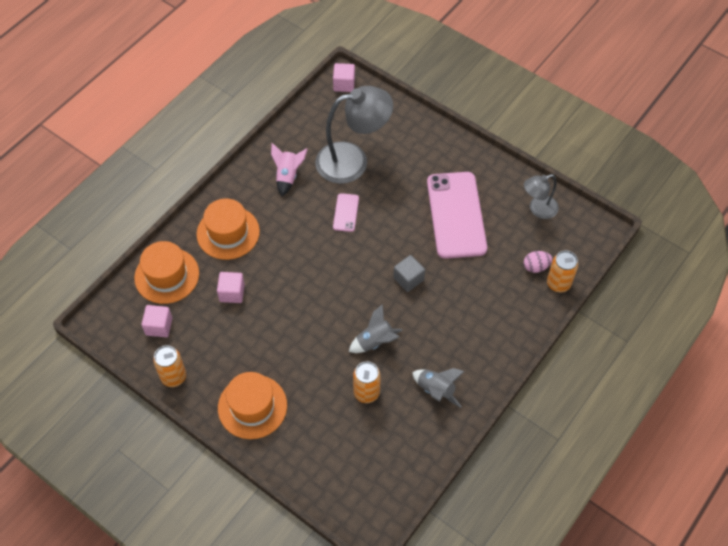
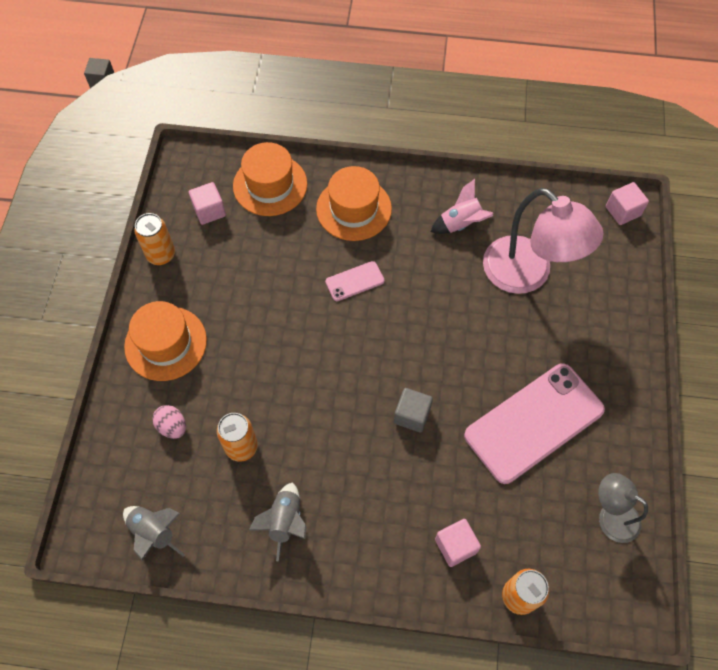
camera: 60 degrees right, 5 degrees up
pink cube [217,272,245,303] -> pink cube moved to [435,519,481,567]
grey lamp [315,86,393,184] -> pink lamp [483,188,604,294]
pink phone [333,193,359,232] -> pink phone moved to [325,261,384,301]
grey rocket [349,304,403,353] -> grey rocket moved to [123,506,185,560]
pink egg [524,251,552,273] -> pink egg moved to [152,405,186,439]

